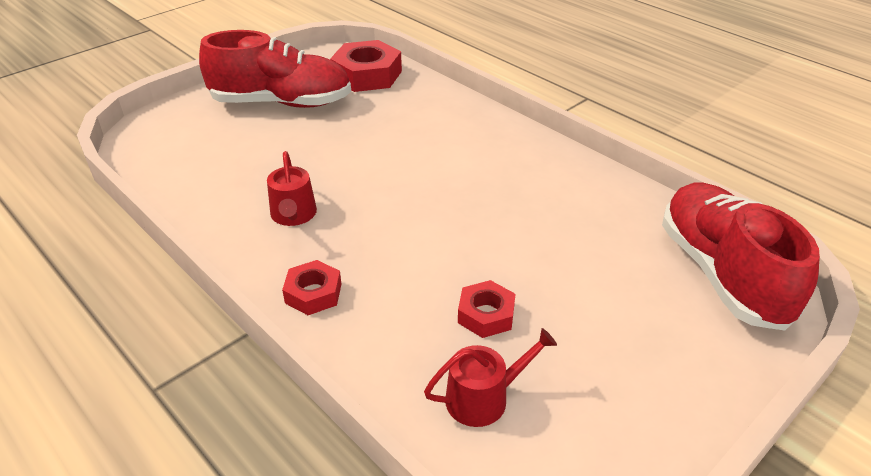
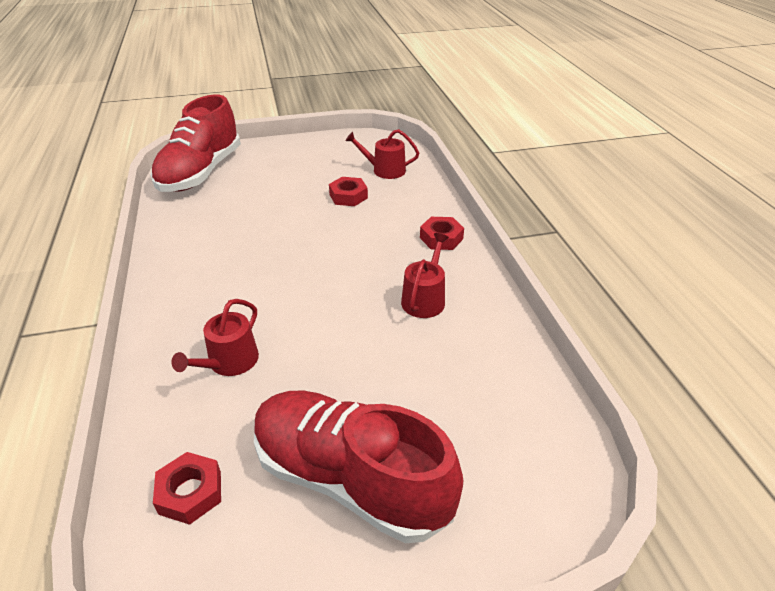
camera: 150 degrees left, 0 degrees up
red nut [330,40,402,92] -> red nut [153,452,221,525], size x0.57
none -> red watering can [172,299,259,376]

